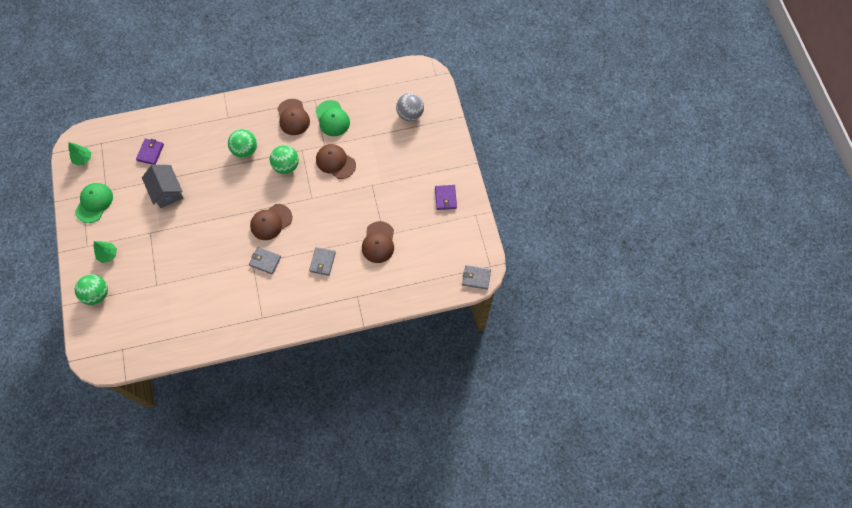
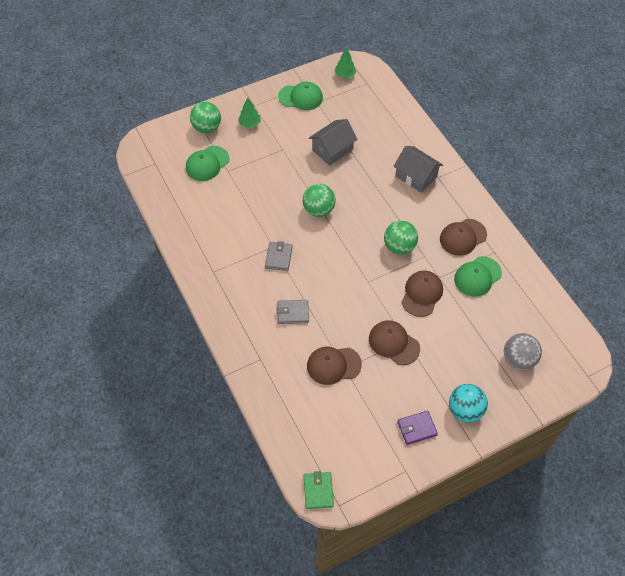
camera: 75 degrees right, 10 degrees down
purple wallet [136,139,164,165] -> none
green ball [228,129,257,158] -> green ball moved to [303,184,336,217]
brown cap [250,204,292,240] -> brown cap moved to [369,320,420,365]
grey wallet [462,265,491,290] -> green wallet [304,471,334,509]
none -> green cap [186,146,229,181]
none -> grey house [393,146,443,193]
none -> turquoise ball [449,384,488,422]

